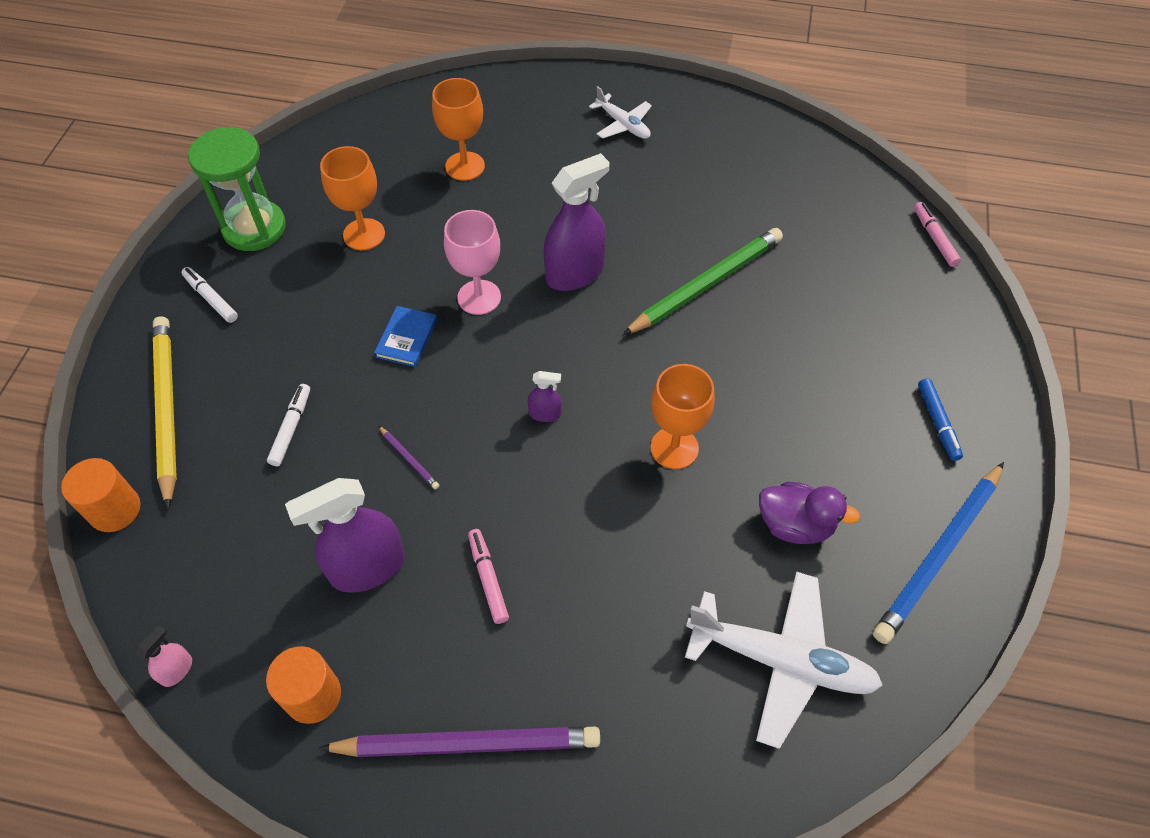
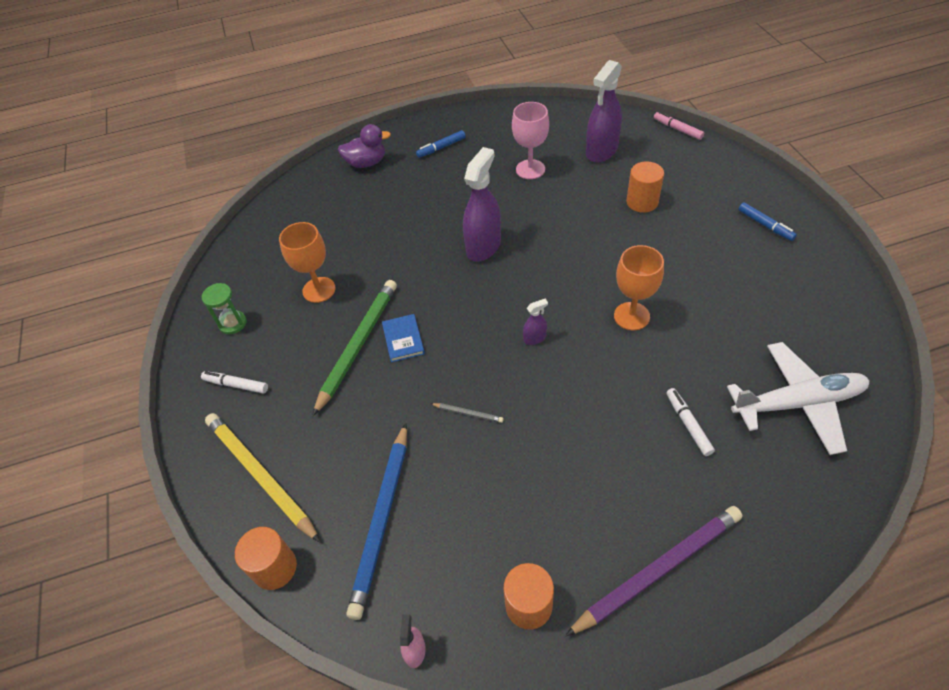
camera: 25 degrees left, 5 degrees down
green hourglass [188,127,286,251] -> green hourglass [202,283,247,334], size x0.54
white marker [267,384,310,466] -> white marker moved to [666,388,715,456]
purple spray bottle [285,478,405,593] -> purple spray bottle moved to [586,60,622,162]
purple pencil [379,426,440,489] -> grey pencil [430,403,504,423]
orange goblet [432,78,485,181] -> none
pink goblet [444,210,501,315] -> pink goblet moved to [512,102,549,179]
pink marker [468,529,509,624] -> none
white plane [589,86,652,139] -> blue marker [416,130,466,158]
green pencil [622,228,783,335] -> green pencil moved to [312,280,397,416]
purple duck [759,482,860,544] -> purple duck moved to [338,124,391,168]
blue pencil [873,462,1004,644] -> blue pencil moved to [346,423,407,620]
none -> orange cylinder [626,162,664,213]

